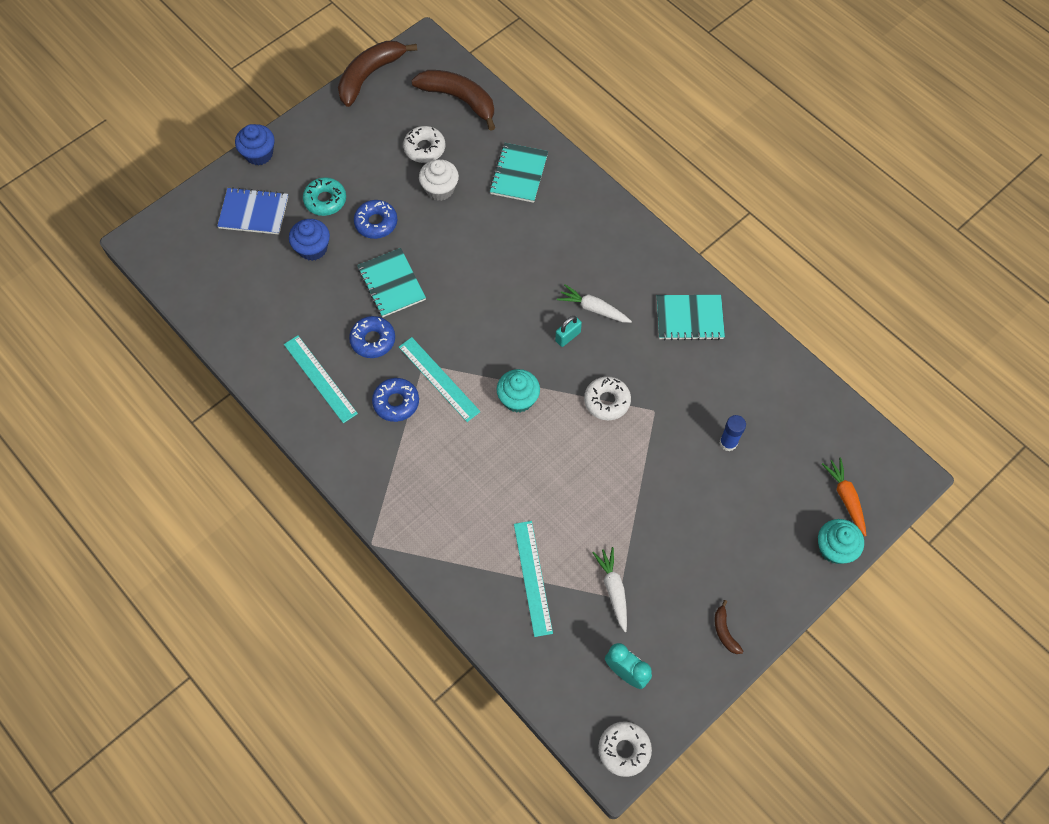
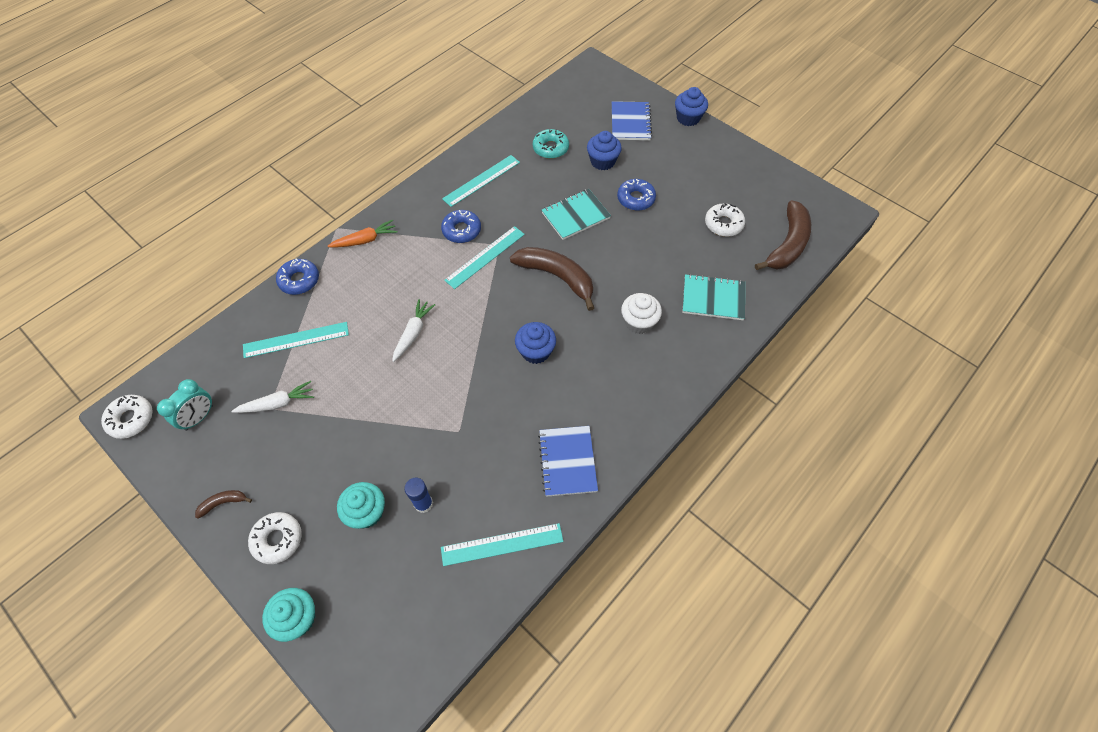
camera: 85 degrees right, 5 degrees down
turquoise donut [303,177,346,216] -> turquoise donut moved to [533,129,569,159]
brown banana [338,41,417,107] -> brown banana moved to [510,247,594,311]
blue donut [349,316,395,358] -> blue donut moved to [276,259,319,295]
white cupcake [419,159,459,201] -> white cupcake moved to [621,293,662,334]
turquoise cupcake [497,369,540,413] -> turquoise cupcake moved to [337,482,385,529]
turquoise padlock [555,316,582,347] -> blue cupcake [515,322,556,364]
white carrot [557,284,632,323] -> white carrot moved to [392,299,435,362]
white donut [584,376,631,420] -> white donut moved to [248,512,302,564]
turquoise notebook [657,295,725,340] -> blue notebook [538,426,598,497]
orange carrot [822,457,866,536] -> orange carrot moved to [328,220,398,248]
none -> turquoise ruler [441,523,563,566]

